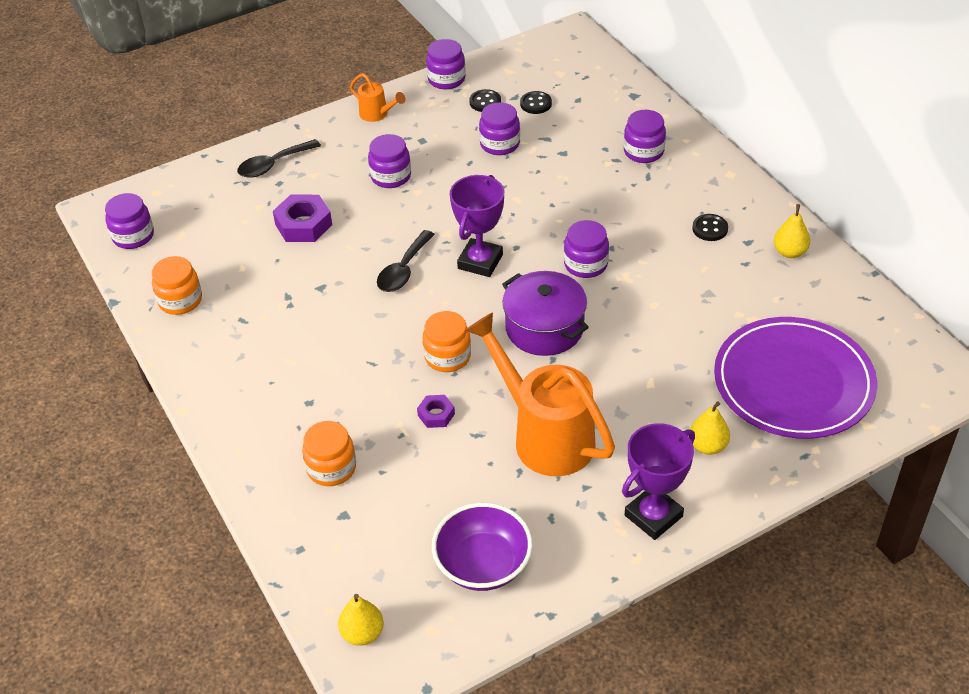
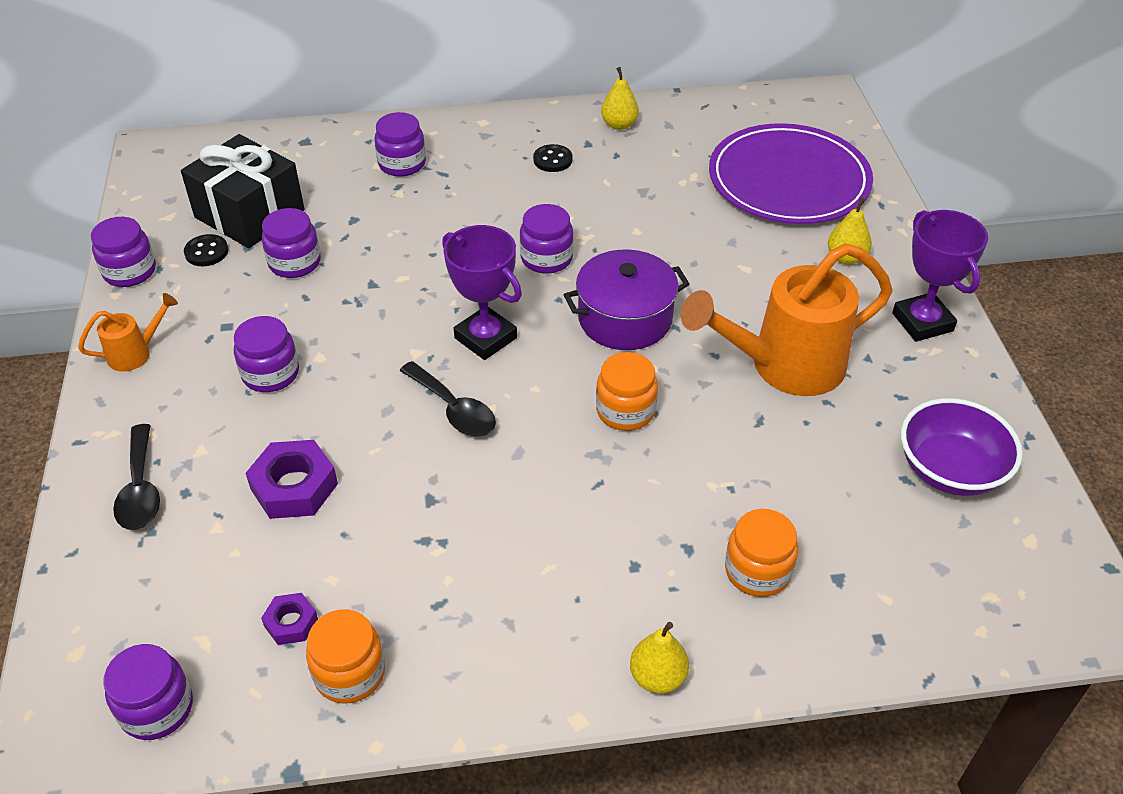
camera: 70 degrees left, 0 degrees up
yellow pear [338,594,383,646] -> yellow pear moved to [630,622,689,694]
purple nut [417,395,455,428] -> purple nut moved to [261,593,318,645]
black button [520,91,552,114] -> black gift [181,134,305,248]

